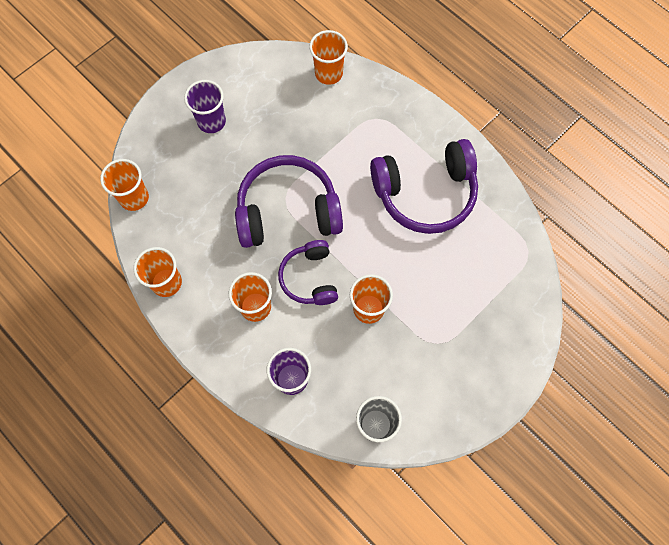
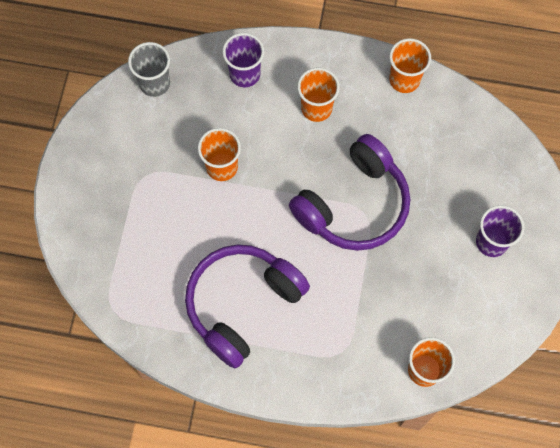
camera: 145 degrees right, 0 degrees up
orange cup [100,159,149,211] -> none
purple headphones [278,240,338,305] -> none

